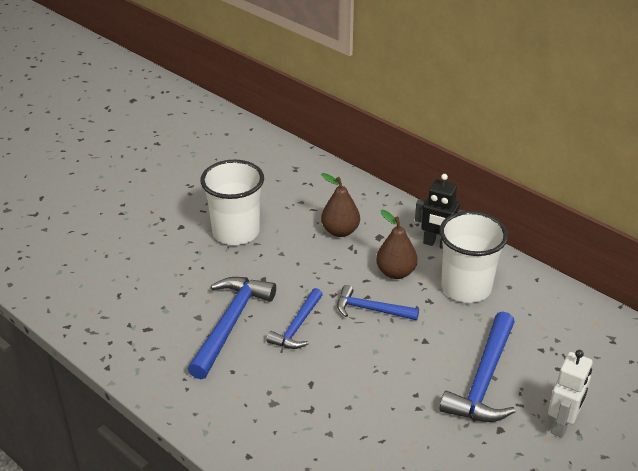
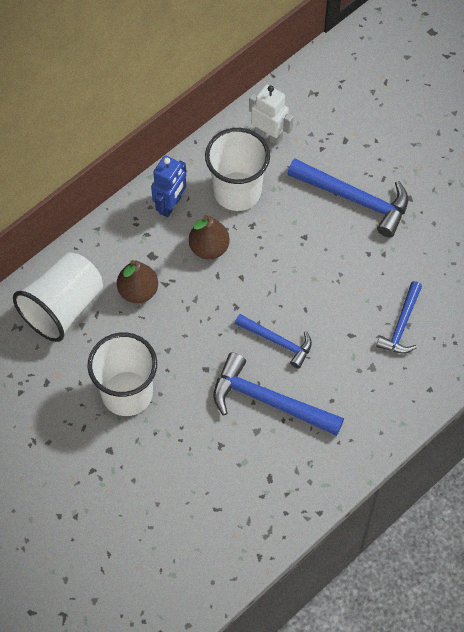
camera: 85 degrees left, 25 degrees up
blue hammer [337,285,419,320] -> blue hammer moved to [376,281,422,354]
black robot [415,174,464,249] -> blue robot [151,155,186,217]
white robot [548,350,593,438] -> white robot moved to [249,85,293,145]
none -> white cup [13,252,103,342]

